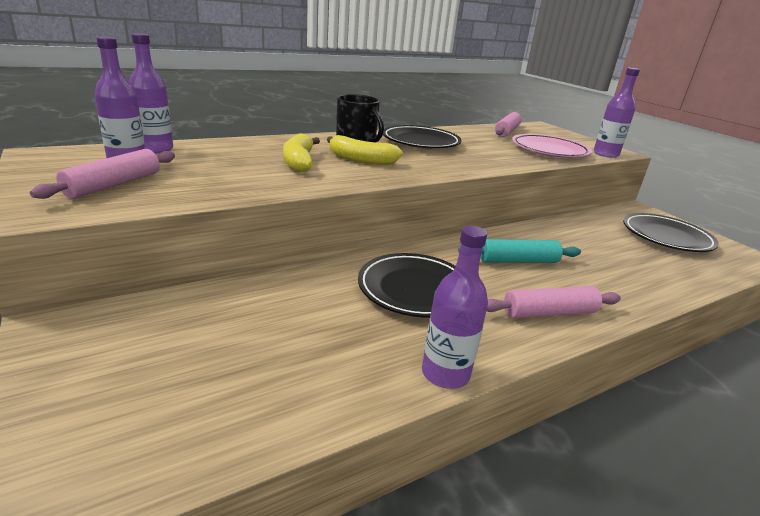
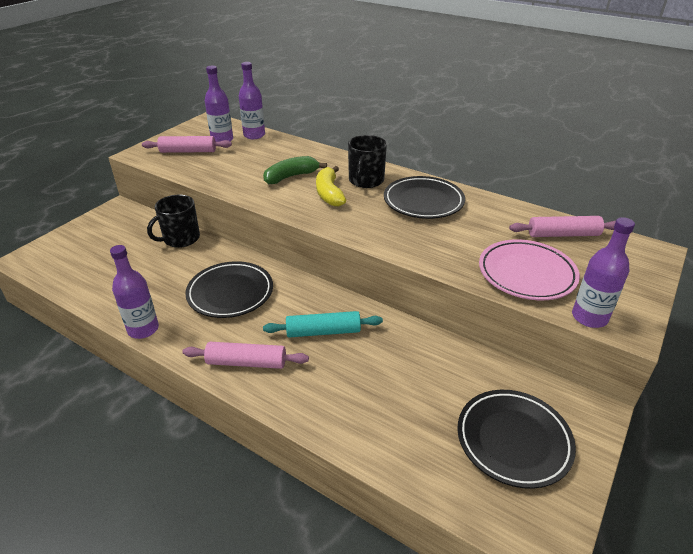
camera: 65 degrees right, 10 degrees up
yellow banana [283,133,320,172] -> green banana [263,156,327,184]
turquoise rolling pin [458,239,581,263] -> turquoise rolling pin turned 60 degrees counterclockwise [263,311,383,337]
pink rolling pin [487,286,621,318] -> pink rolling pin turned 45 degrees counterclockwise [183,342,309,369]
none -> black mug [147,195,200,248]

